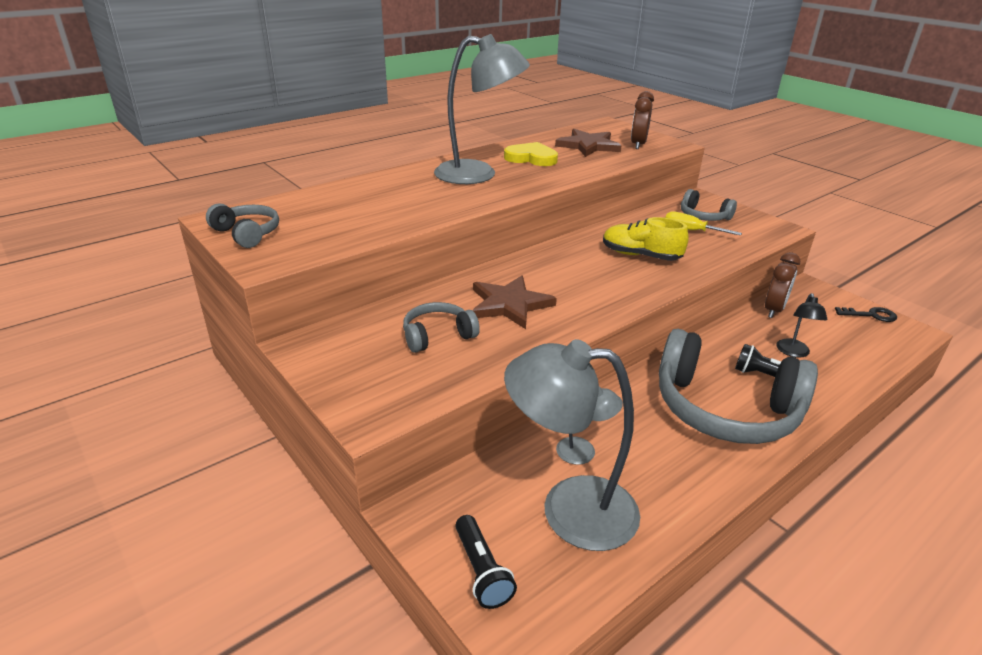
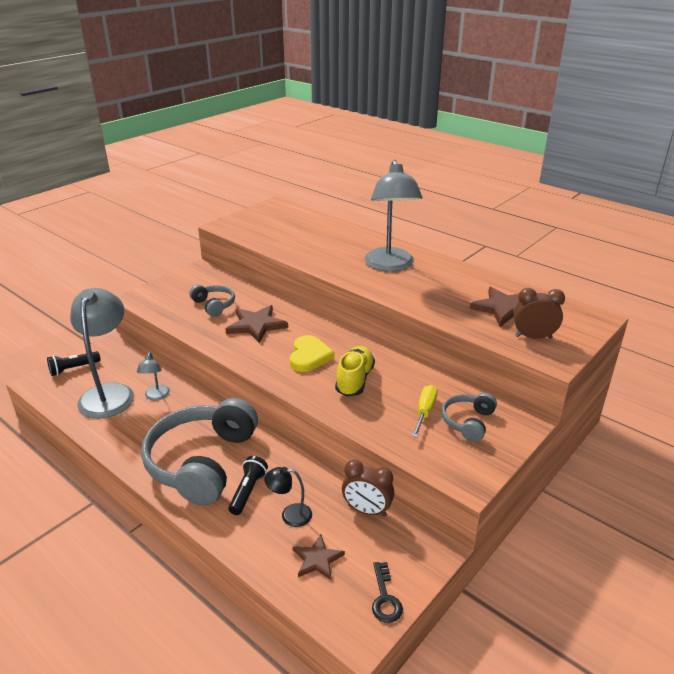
camera: 80 degrees right, 0 degrees up
grey headphones [206,203,279,248] -> none
yellow heart [504,142,558,166] -> yellow heart moved to [290,335,334,372]
none -> brown star [293,535,345,580]

